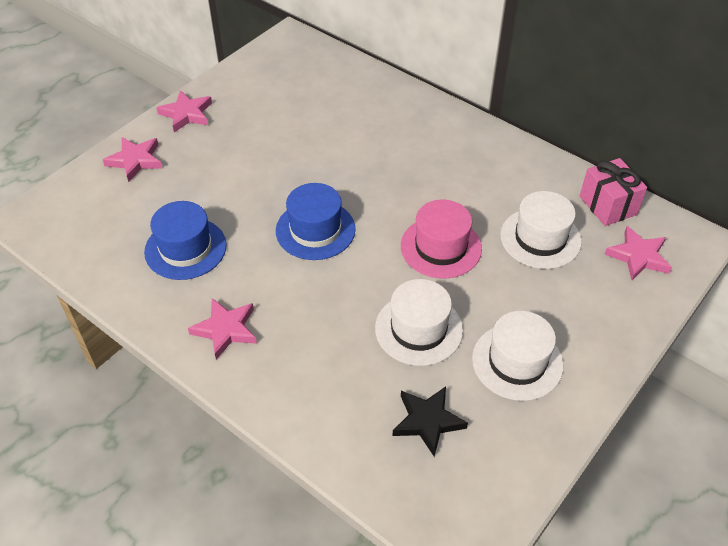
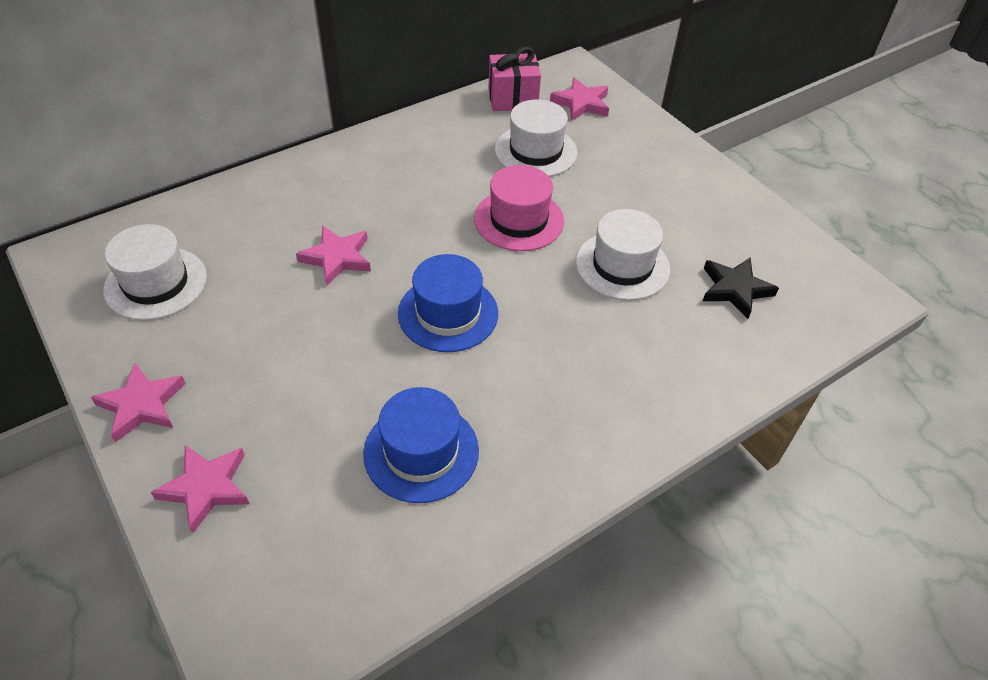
camera: 75 degrees left, 0 degrees up
pink star [188,298,257,360] -> pink star moved to [296,226,371,286]
white hat [472,311,563,401] -> white hat moved to [103,224,207,320]

